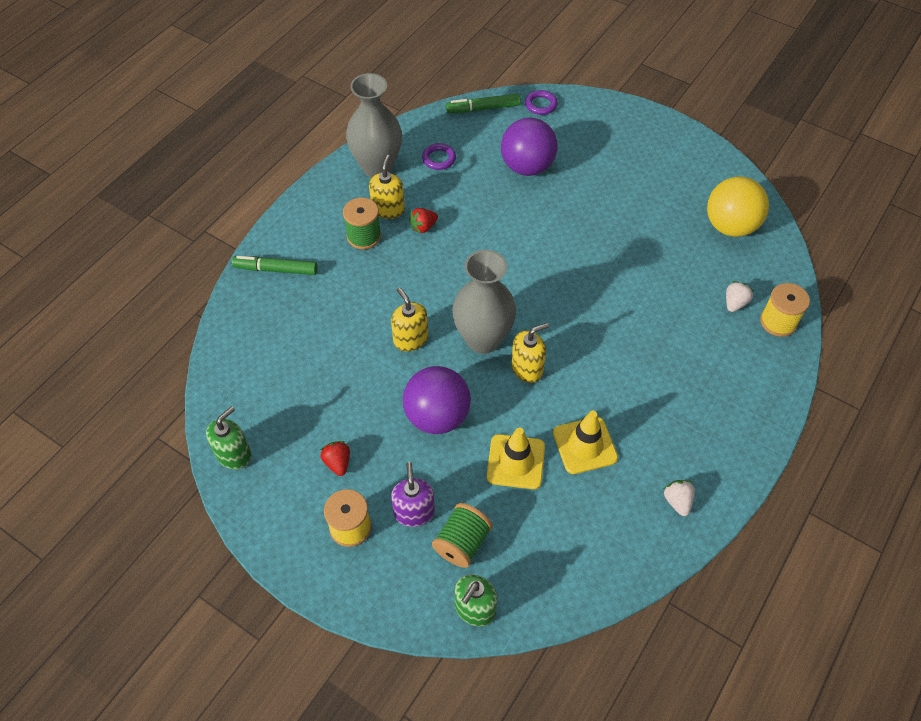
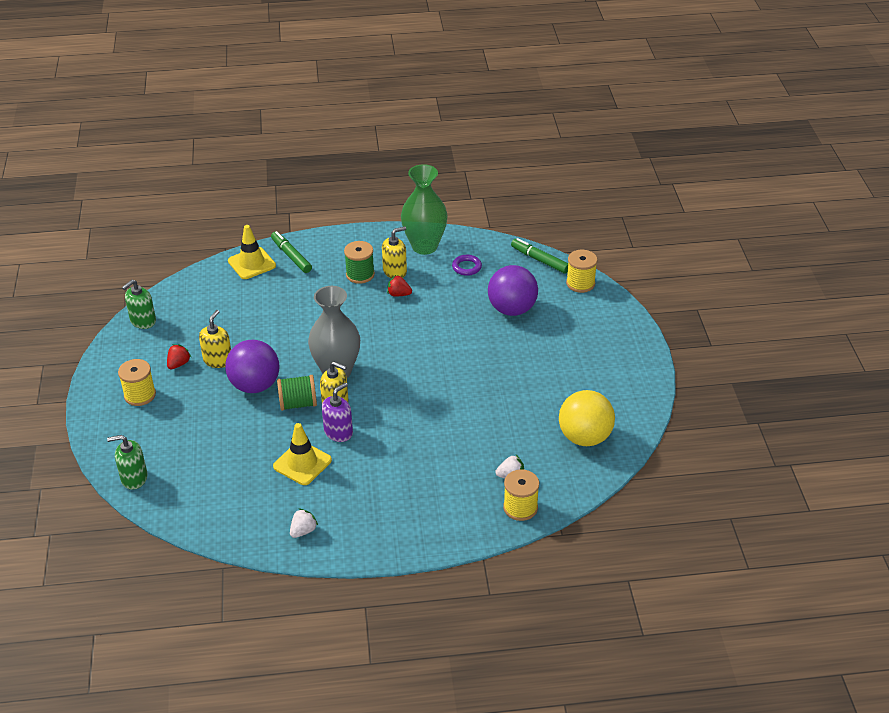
camera: 50 degrees right, 15 degrees down
green soap dispenser [206,406,252,470] -> green soap dispenser turned 135 degrees clockwise [122,280,156,329]
grey vase [346,73,402,178] -> green vase [401,164,448,255]
yellow soap dispenser [391,287,428,352] -> yellow soap dispenser moved to [199,310,231,368]
purple soap dispenser [391,462,435,527] -> purple soap dispenser moved to [322,382,353,442]
green spool [432,503,493,568] -> green spool moved to [277,375,317,411]
yellow traffic cone [487,427,545,489] -> yellow traffic cone moved to [228,225,276,279]
purple ring [525,90,558,115] -> yellow spool [566,250,597,293]

